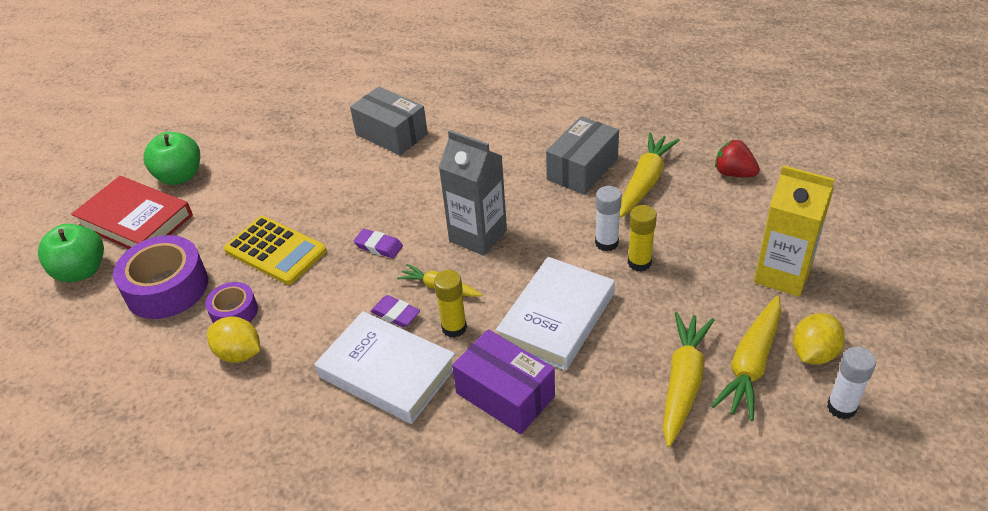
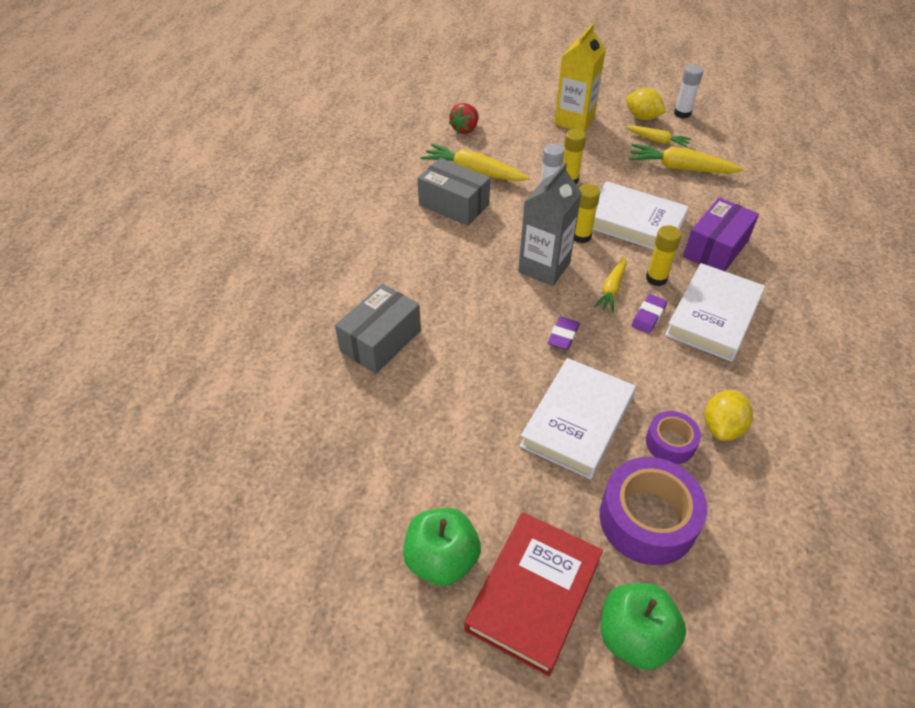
camera: 95 degrees left, 5 degrees up
yellow calculator [224,216,327,285] -> white book [520,358,636,479]
yellow carrot [711,296,782,421] -> yellow carrot [626,125,691,148], size x0.61
none -> yellow glue stick [574,184,600,243]

